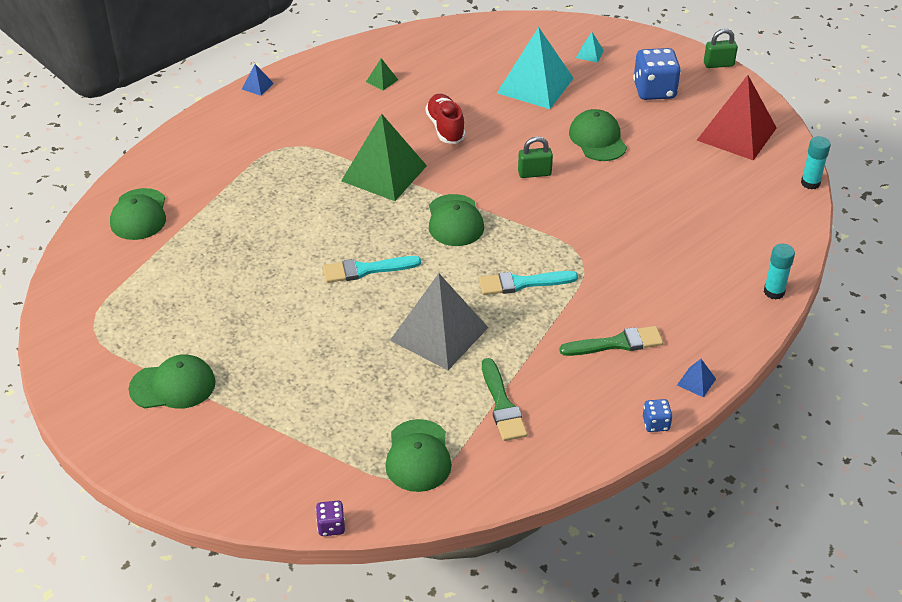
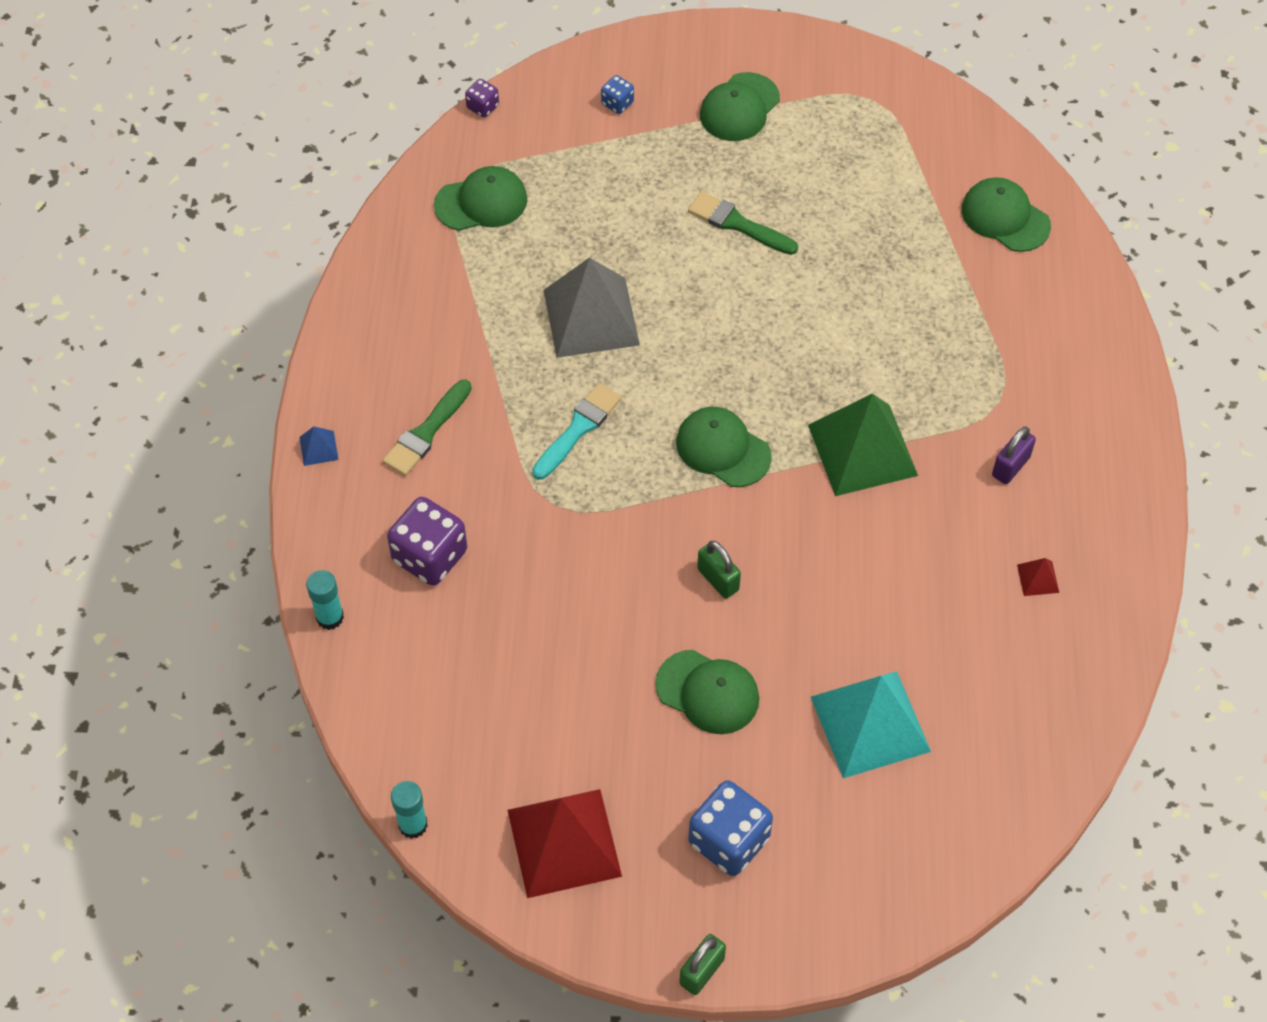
camera: 135 degrees right, 15 degrees up
blue pyramid [242,64,274,96] -> none
turquoise brush [323,256,421,283] -> none
green pyramid [366,58,398,90] -> red pyramid [1017,558,1059,596]
green cap [385,419,452,492] -> green cap turned 120 degrees clockwise [434,166,527,231]
red shoe [425,94,466,144] -> none
green brush [482,358,527,441] -> green brush moved to [688,191,798,255]
green padlock [518,136,553,178] -> green padlock turned 75 degrees counterclockwise [697,541,741,599]
turquoise pyramid [576,32,604,63] -> none
blue dice [643,399,673,432] -> blue dice moved to [601,75,634,114]
none -> purple dice [387,497,467,586]
none -> purple padlock [992,427,1036,484]

